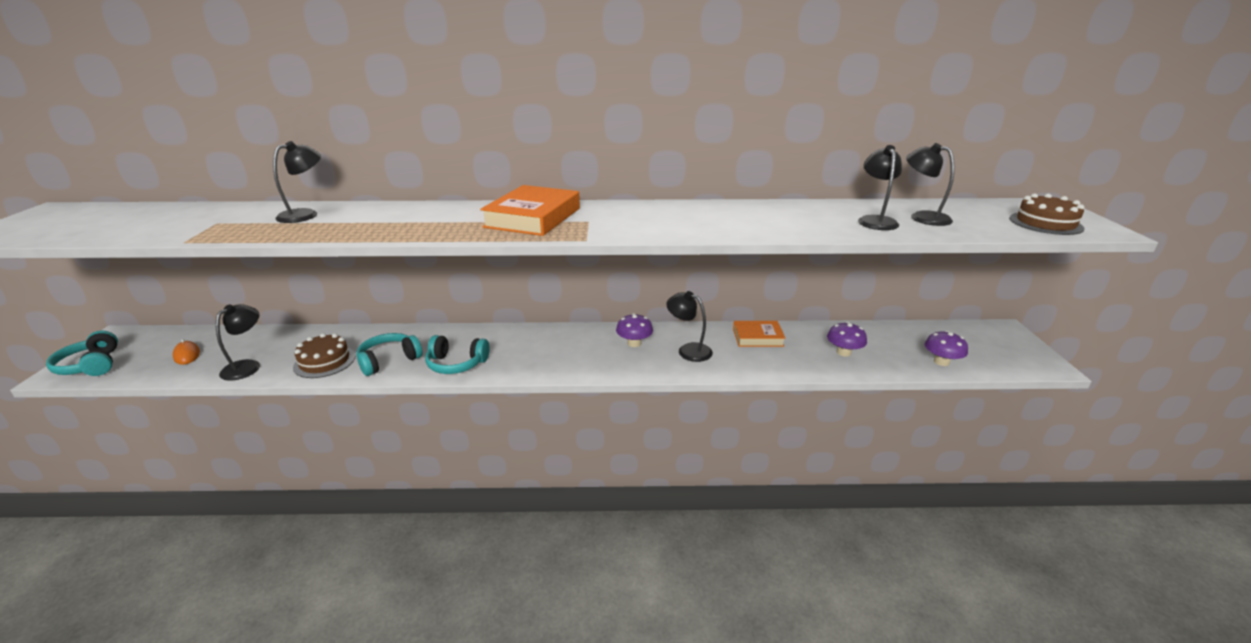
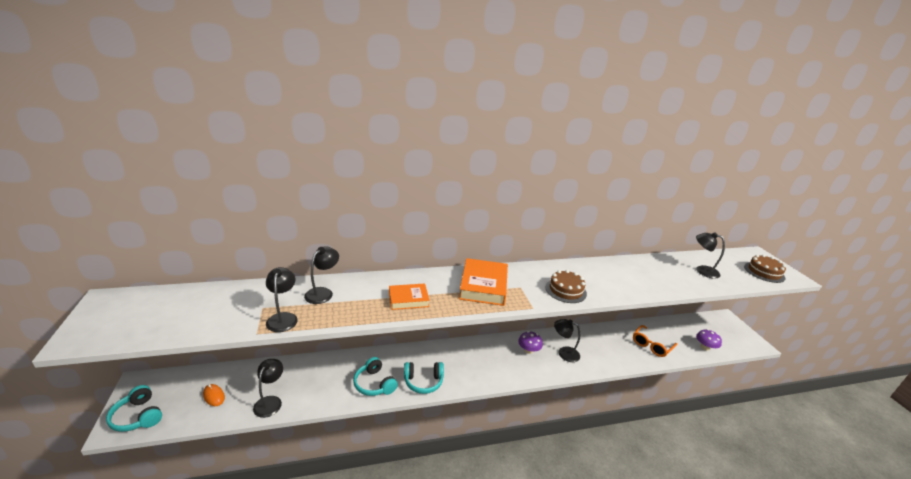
camera: 15 degrees left, 0 degrees up
brown cake [293,333,356,378] -> brown cake moved to [545,270,587,303]
turquoise headphones [356,333,423,376] -> turquoise headphones turned 75 degrees counterclockwise [353,357,398,396]
orange book [733,321,786,347] -> orange book moved to [389,283,430,310]
purple mushroom [827,322,867,357] -> orange glasses [633,325,677,357]
black lamp [858,145,902,230] -> black lamp moved to [266,267,298,332]

